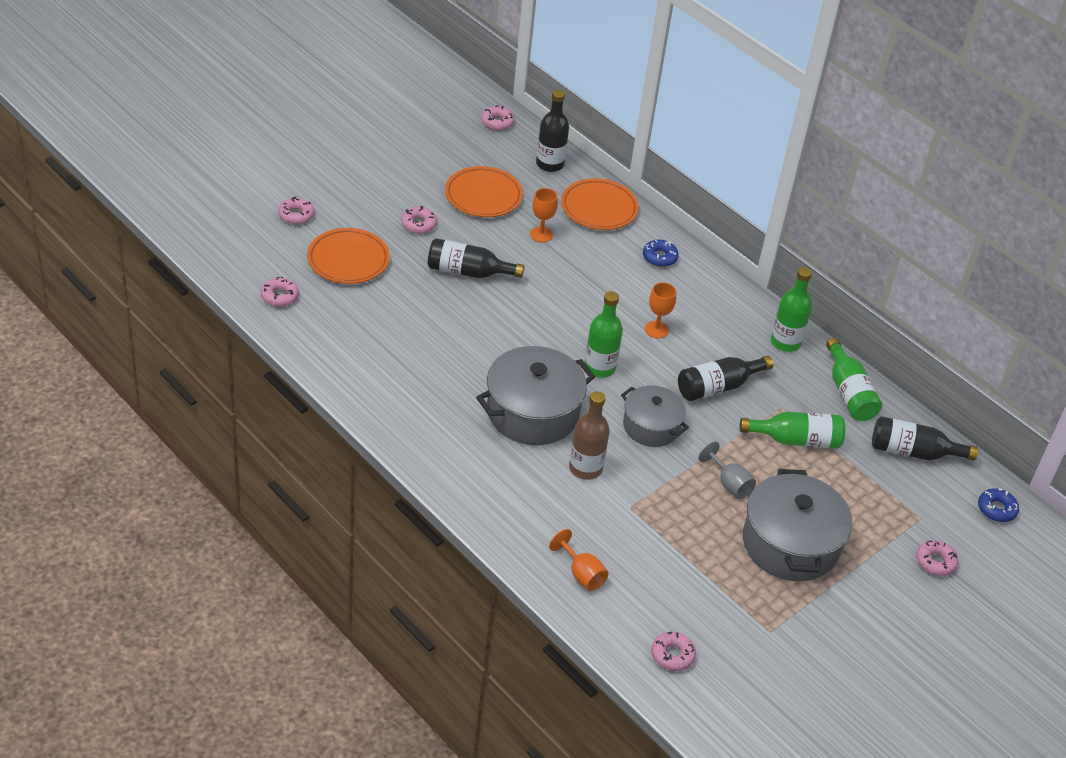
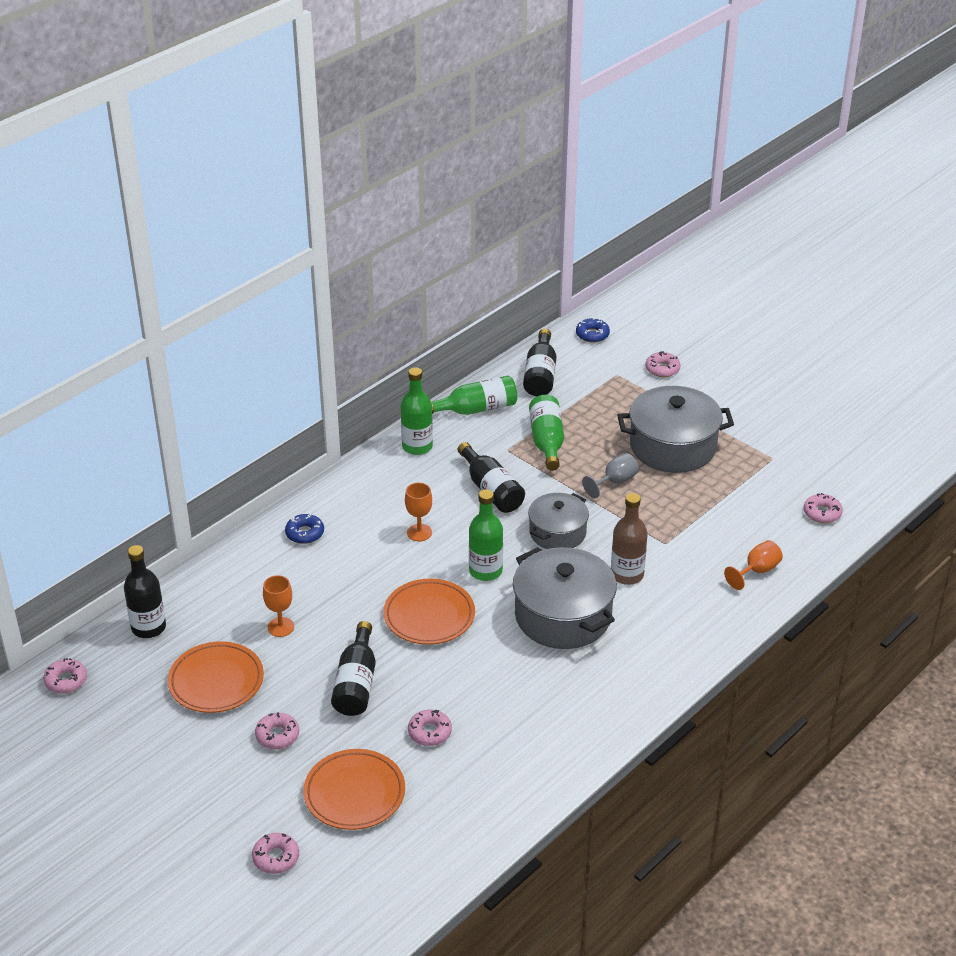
camera: 90 degrees left, 5 degrees down
pink donut [261,277,299,307] -> pink donut moved to [408,710,452,746]
orange plate [561,178,639,230] -> orange plate moved to [383,579,475,645]

